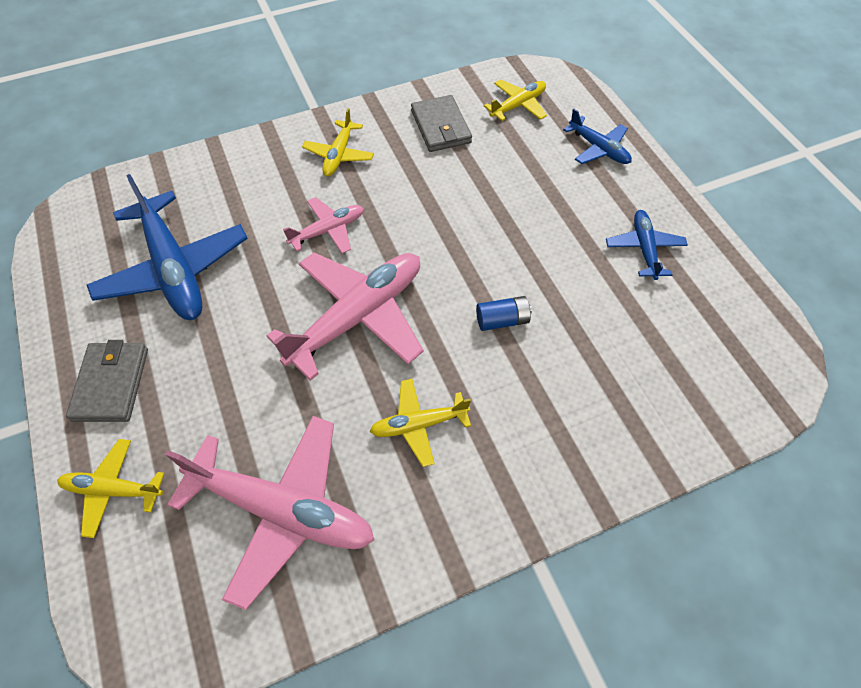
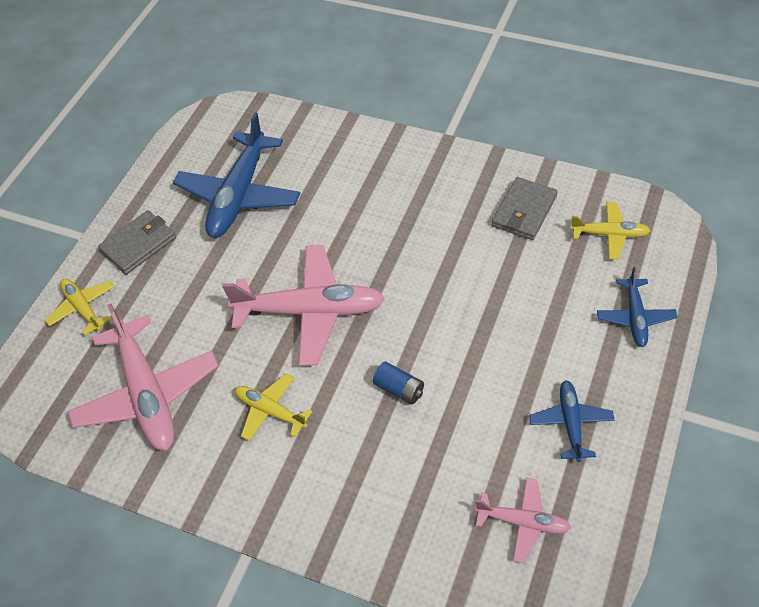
camera: 50 degrees right, 5 degrees down
pink plane [283,197,364,254] -> pink plane moved to [475,478,571,563]
yellow plane [302,108,374,176] -> none
blue plane [606,210,688,280] -> blue plane turned 45 degrees counterclockwise [529,380,615,462]

